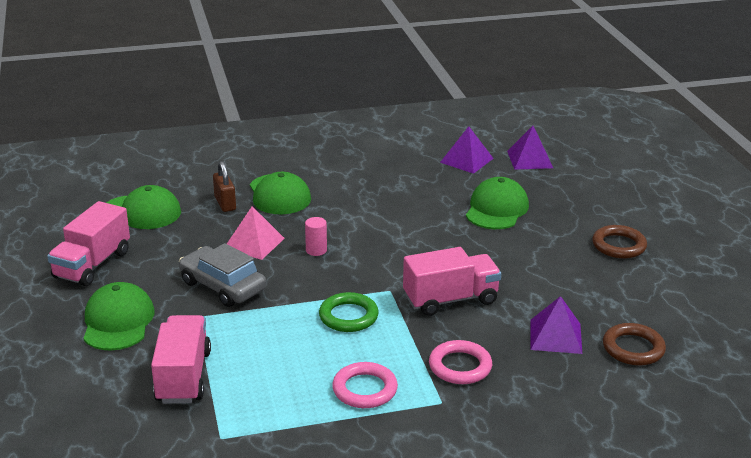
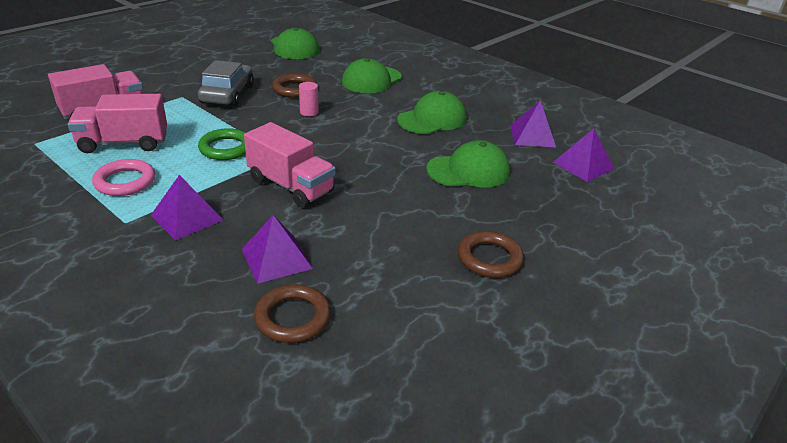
camera: 55 degrees right, 5 degrees up
pink truck [47,201,130,286] -> pink truck moved to [68,94,167,153]
green cap [83,282,155,351] -> green cap moved to [397,91,467,134]
brown padlock [213,161,236,212] -> none
pink pyramid [227,206,285,260] -> brown ring [272,74,317,98]
pink ring [429,340,492,384] -> purple pyramid [150,175,223,240]

